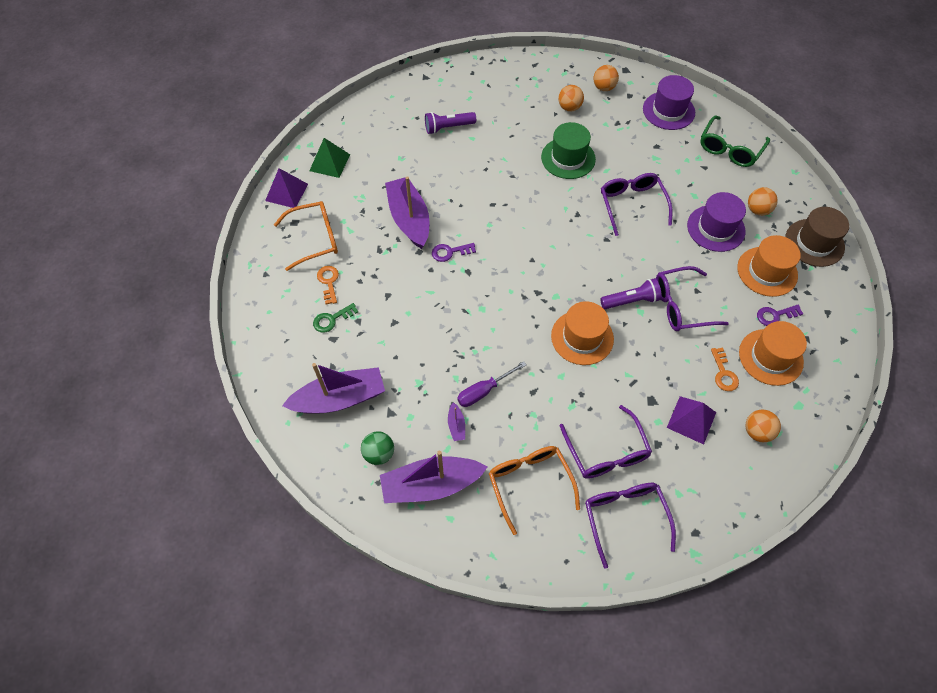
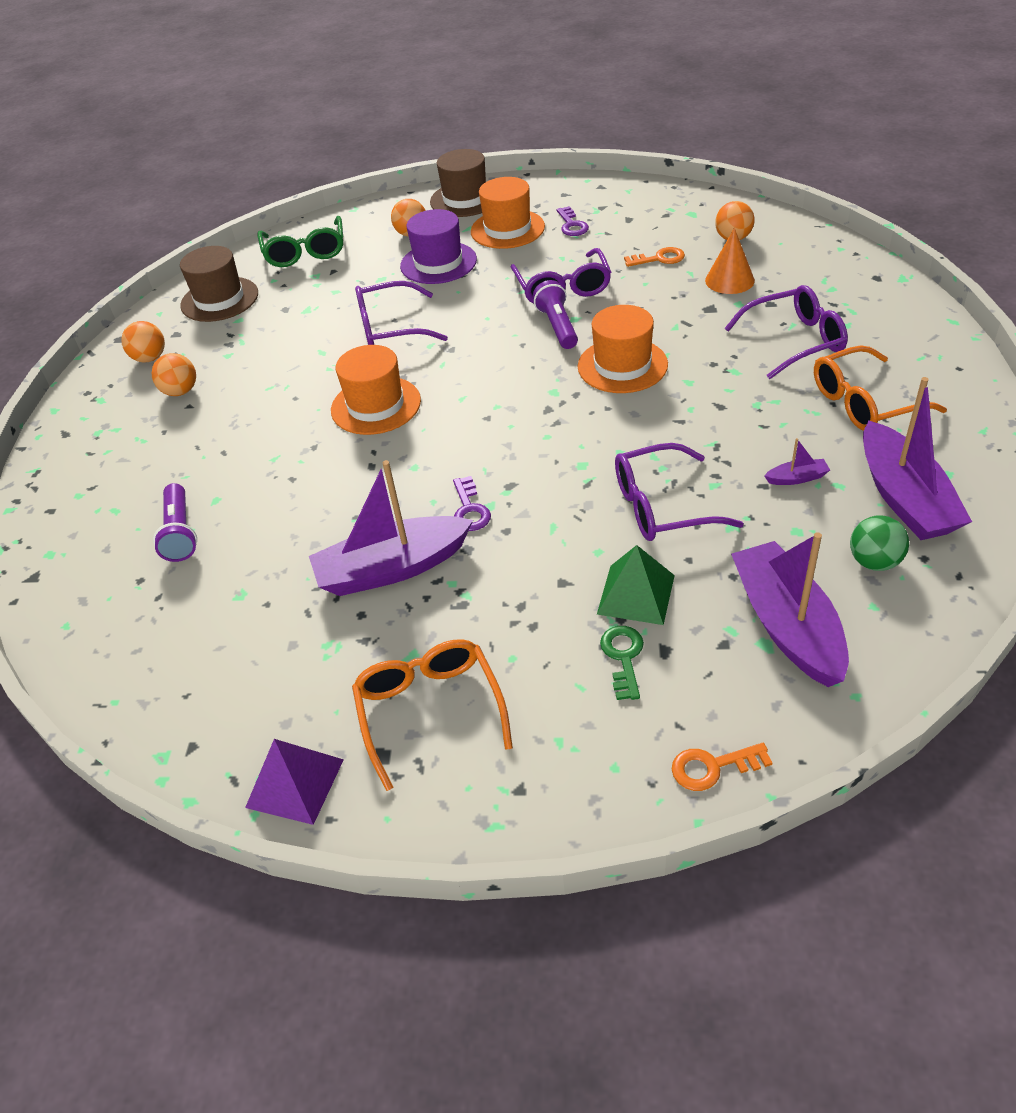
camera: 85 degrees left, 15 degrees down
green pyramid [309,138,350,178] -> green pyramid moved to [597,545,675,625]
green key [313,303,358,333] -> green key turned 150 degrees counterclockwise [600,626,644,700]
orange key [317,266,339,305] -> orange key moved to [672,743,773,791]
purple screwdriver [457,361,527,407] -> none
green hat [541,122,596,179] -> none
purple glasses [585,483,676,569] -> purple glasses moved to [615,443,744,541]
purple hat [643,75,695,130] -> brown hat [180,246,258,322]
purple pyramid [667,396,716,444] -> orange cone [705,228,755,294]
green glasses [700,116,770,167] -> green glasses turned 45 degrees clockwise [257,216,343,267]
orange hat [739,321,807,386] -> orange hat moved to [331,345,421,435]

